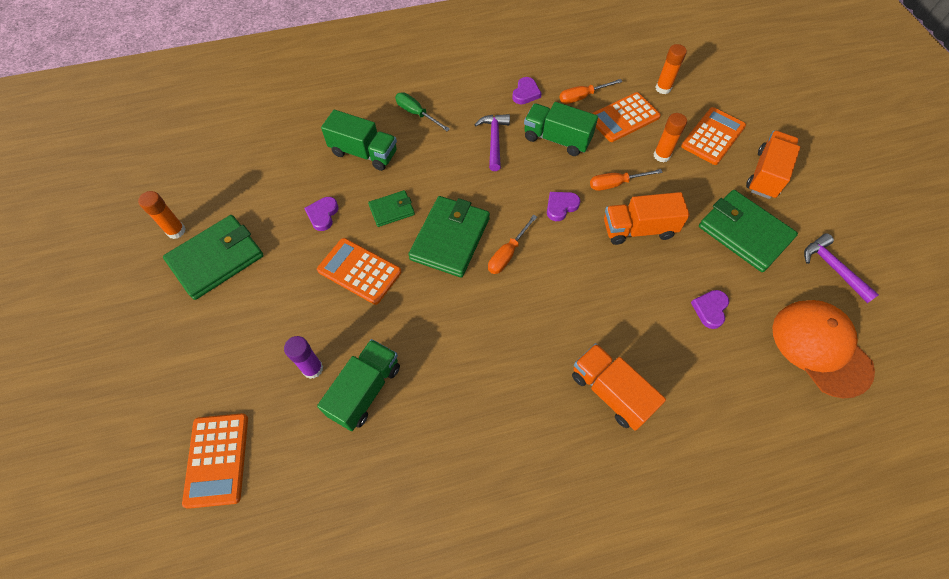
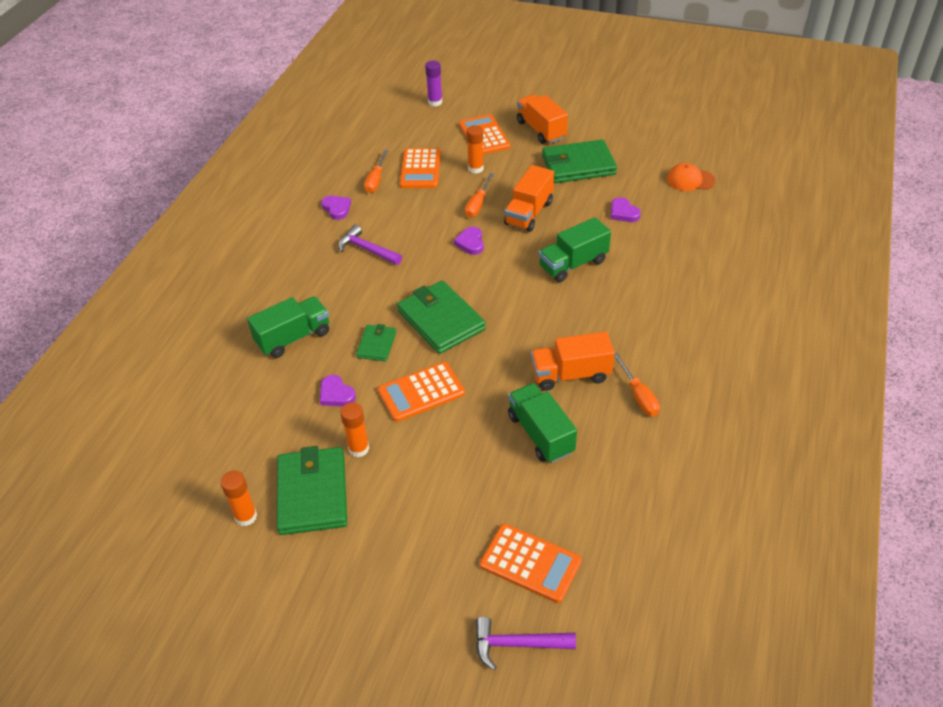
camera: 55 degrees left, 15 degrees down
purple glue stick [284,336,323,379] -> purple glue stick moved to [425,61,442,106]
green screwdriver [395,92,450,131] -> none
orange screwdriver [488,215,537,274] -> orange screwdriver moved to [614,353,660,416]
green truck [524,102,598,156] -> green truck moved to [539,217,611,282]
orange truck [572,343,666,431] -> orange truck moved to [531,332,615,391]
orange glue stick [655,44,687,94] -> orange glue stick moved to [340,402,369,457]
orange cap [772,300,875,398] -> orange cap [667,163,716,191], size x0.58
purple hammer [804,233,879,303] -> purple hammer moved to [476,617,576,670]

